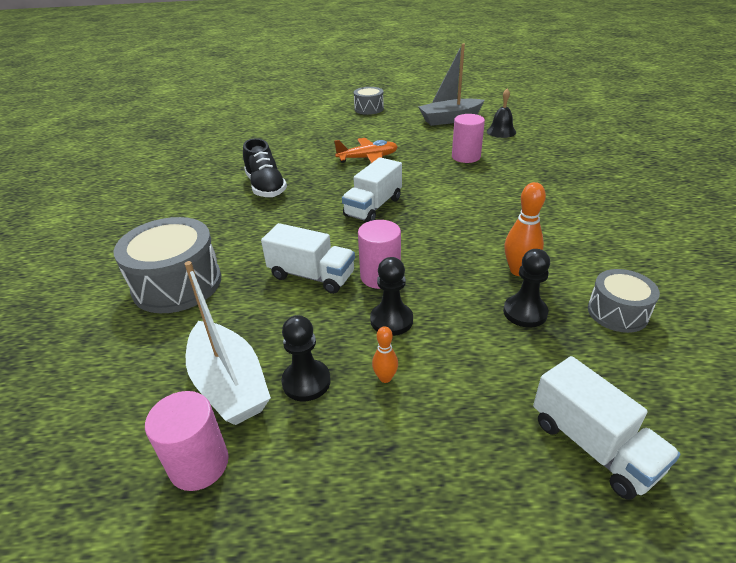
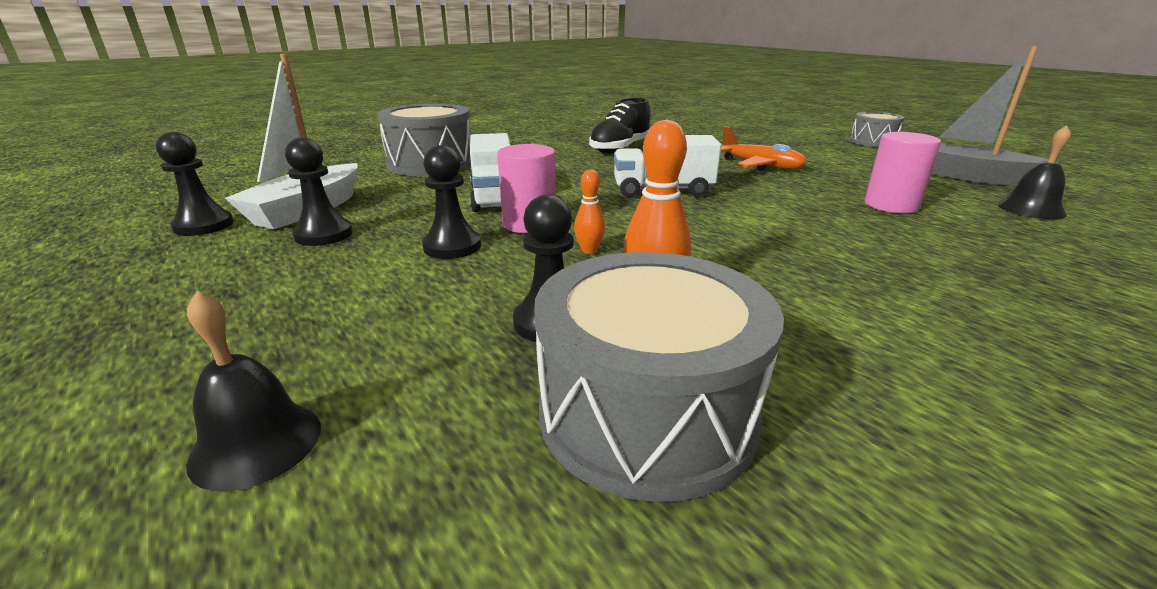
camera: 55 degrees right, 10 degrees down
pink cylinder [145,391,229,491] -> black pawn [156,132,234,236]
orange bowling pin [372,326,398,383] -> orange bowling pin moved to [574,170,605,254]
white truck [533,356,681,500] -> black bell [186,291,321,491]
grey drum [588,269,660,333] -> grey drum [534,252,784,502], size x1.72

